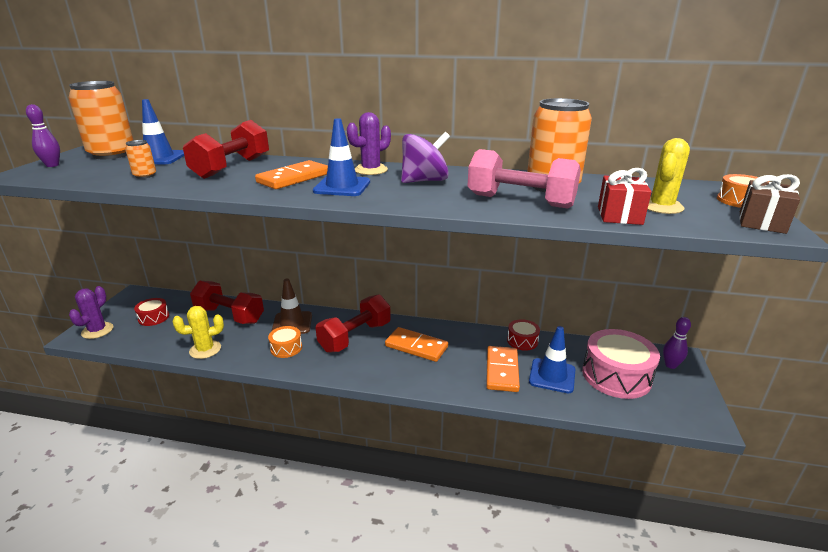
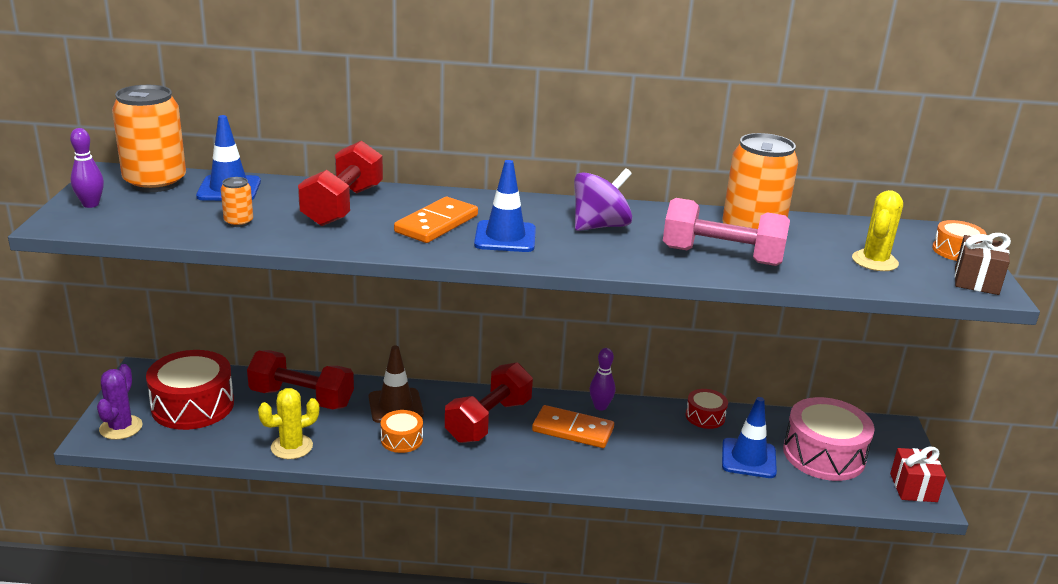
camera: 10 degrees left, 0 degrees up
red drum [134,298,169,326] -> red drum [146,350,234,430], size x1.95
purple cactus [347,112,391,175] -> none
orange domino [486,346,520,392] -> none
red gift [598,168,651,225] -> red gift moved to [890,446,946,502]
purple bowling pin [663,317,691,369] -> purple bowling pin moved to [589,348,615,411]

